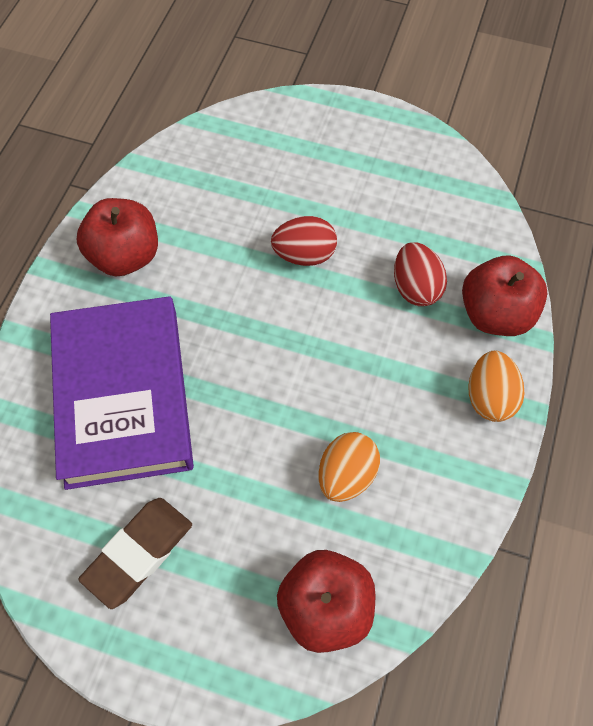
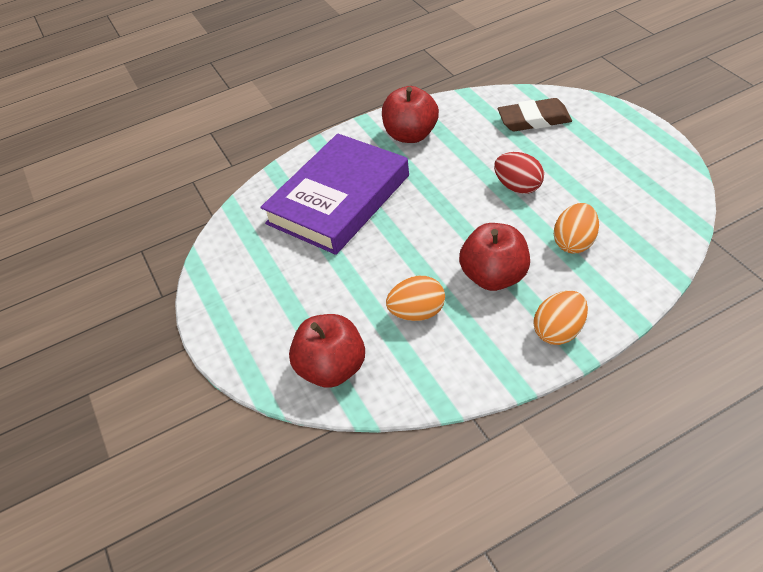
camera: 50 degrees right, 15 degrees down
brown eraser [78,498,192,609] -> brown eraser moved to [498,98,572,132]
red egg [394,242,447,306] -> orange egg [554,203,599,253]
red apple [462,255,548,336] -> red apple moved to [459,223,530,291]

